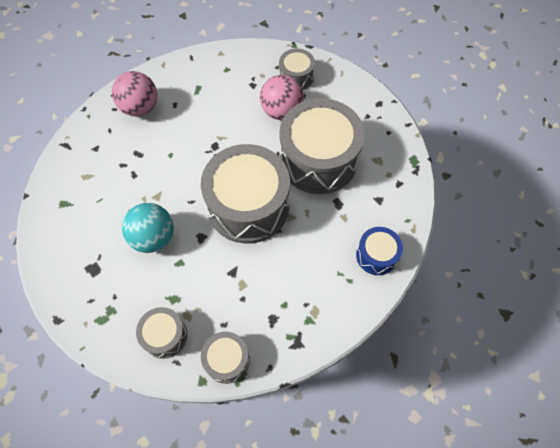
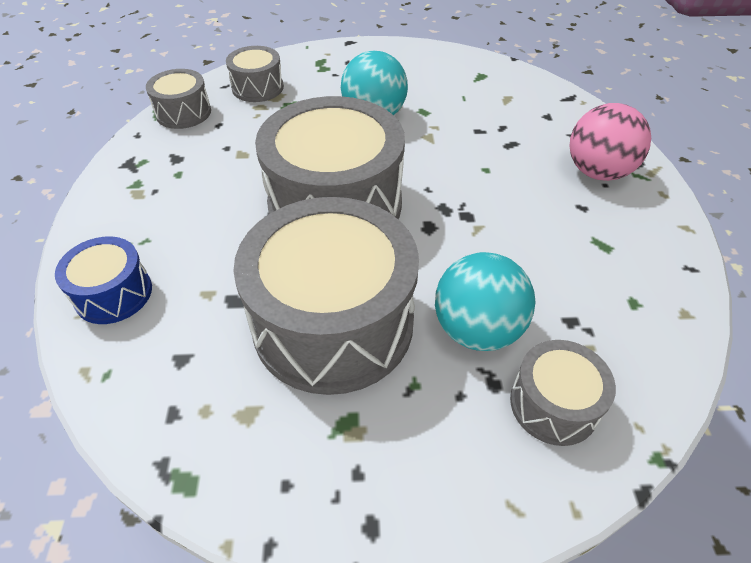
camera: 125 degrees right, 15 degrees down
pink ball [260,75,304,120] -> turquoise ball [435,252,536,351]

